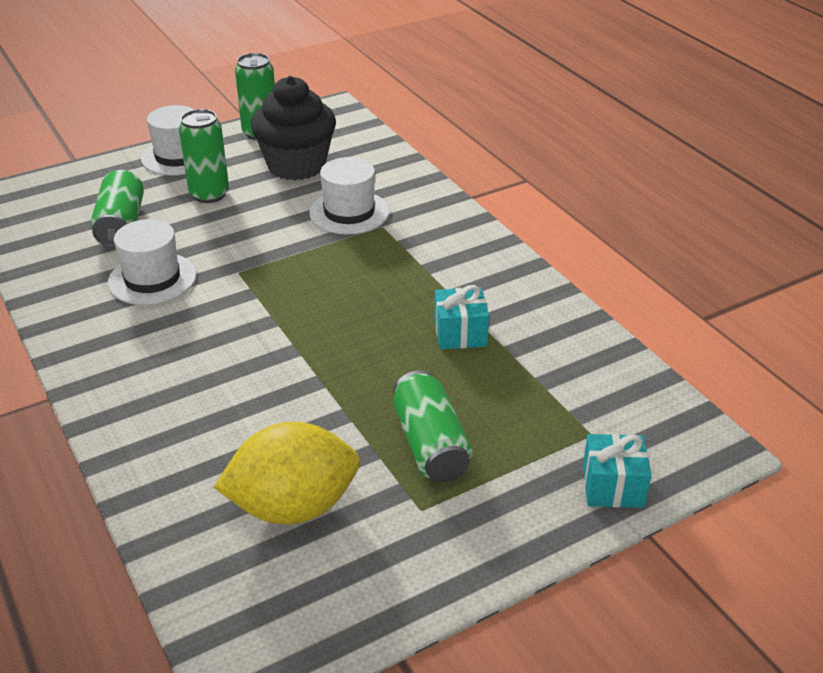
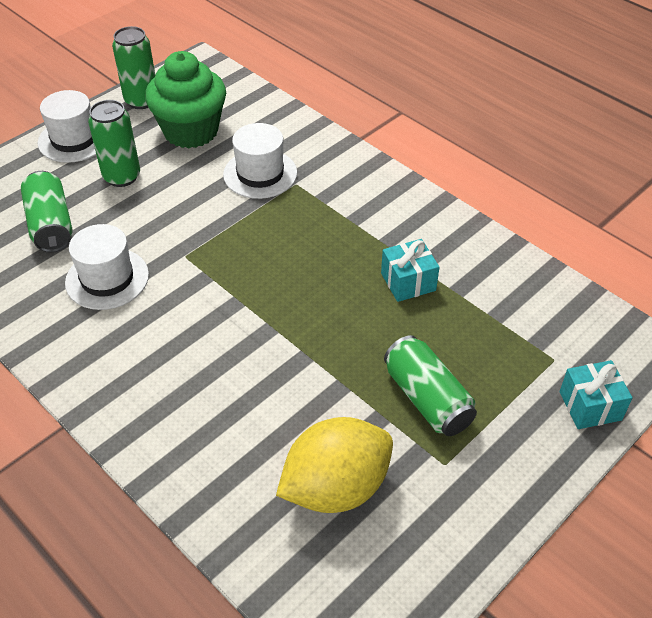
camera: 15 degrees left, 10 degrees up
black cupcake [251,76,336,180] -> green cupcake [145,51,226,148]

